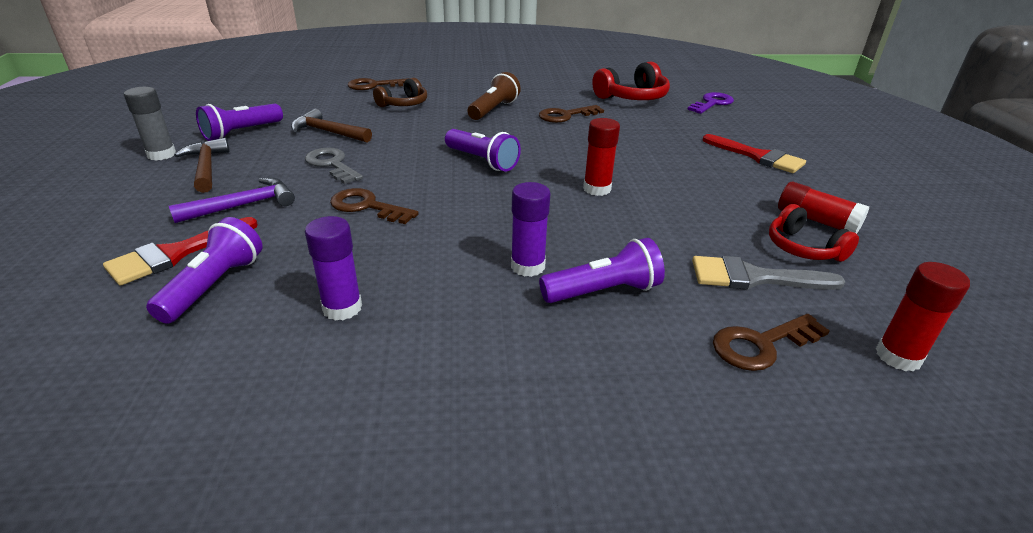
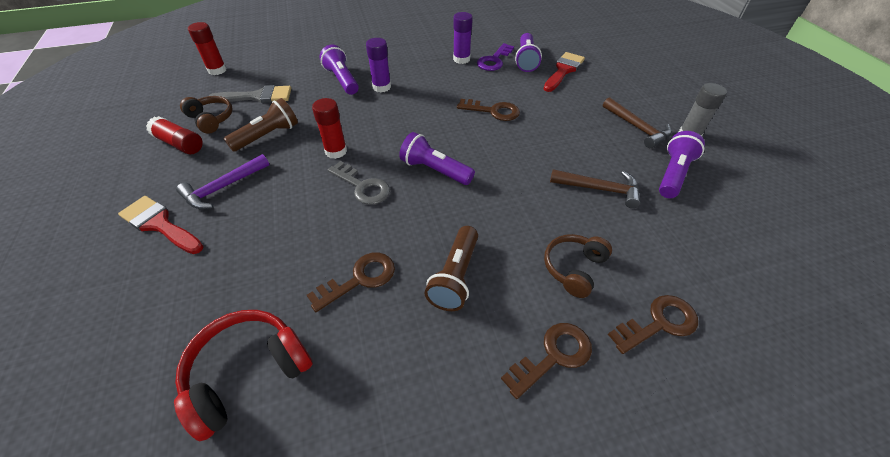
camera: 170 degrees right, 15 degrees up
purple hammer [169,177,295,223] -> purple hammer moved to [176,154,269,209]
grey key [305,148,363,184] -> grey key moved to [328,161,390,205]
purple flashlight [539,238,665,303] -> purple flashlight turned 90 degrees clockwise [319,45,359,95]
purple key [687,92,734,114] -> purple key moved to [477,43,514,71]
brown key [713,314,830,371] -> brown key moved to [501,323,592,399]
red headphones [769,204,859,262] -> brown headphones [180,96,233,134]
none -> brown flashlight [224,98,298,152]

